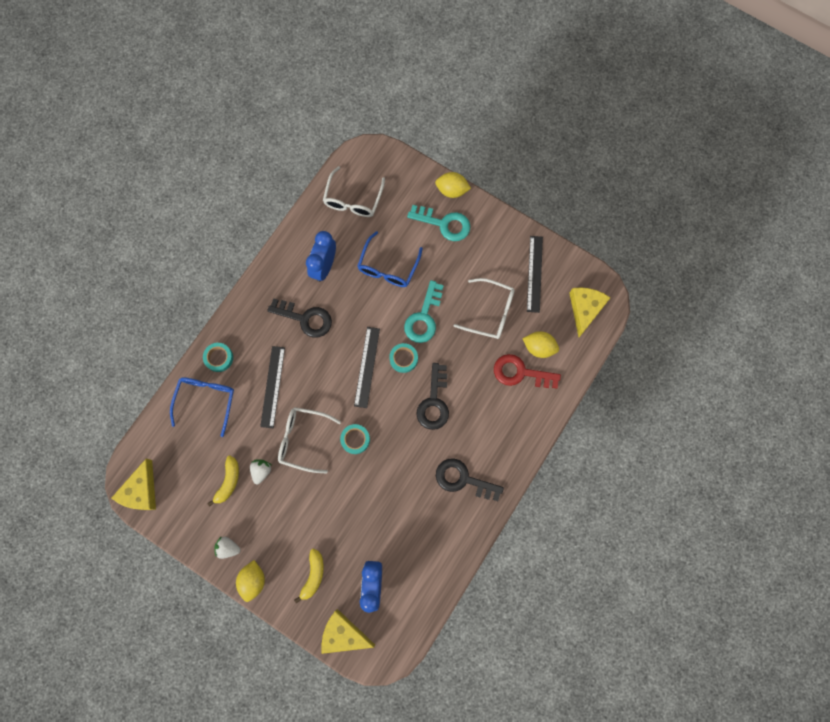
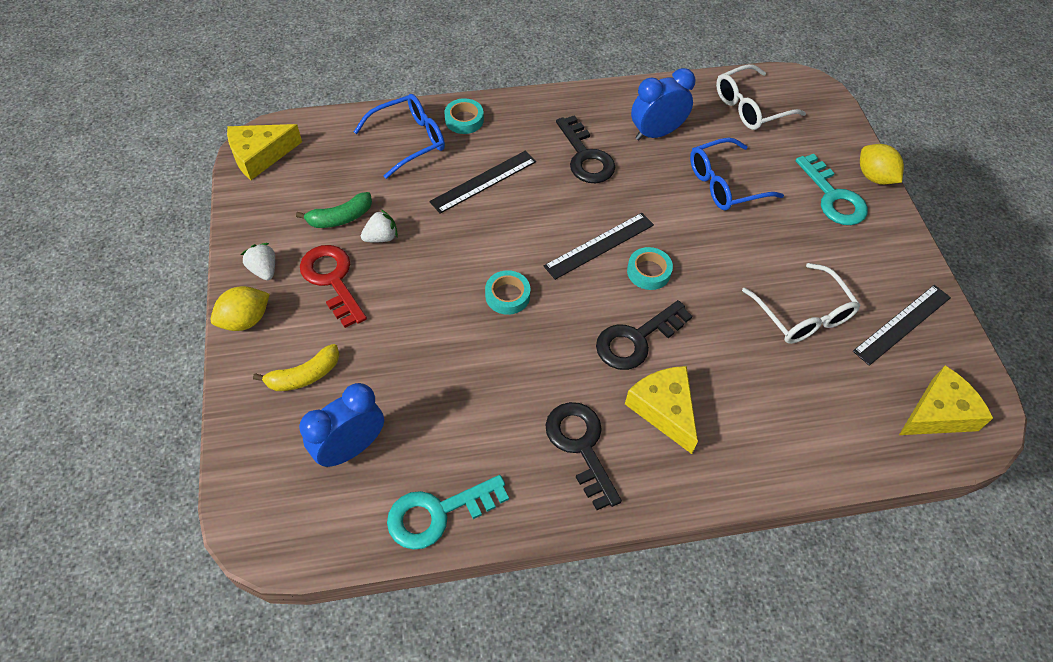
camera: 45 degrees right, 20 degrees down
yellow banana [207,455,239,507] -> green banana [296,192,372,228]
white glasses [278,407,341,473] -> none
yellow cheese [321,609,375,654] -> yellow cheese moved to [625,366,698,454]
turquoise key [404,280,444,343] -> turquoise key moved to [387,475,509,550]
red key [494,354,561,388] -> red key moved to [300,245,367,328]
yellow lemon [522,331,559,358] -> none

